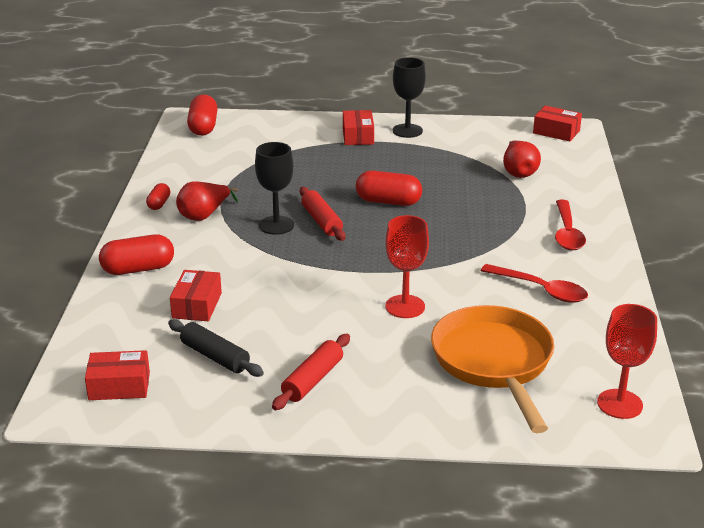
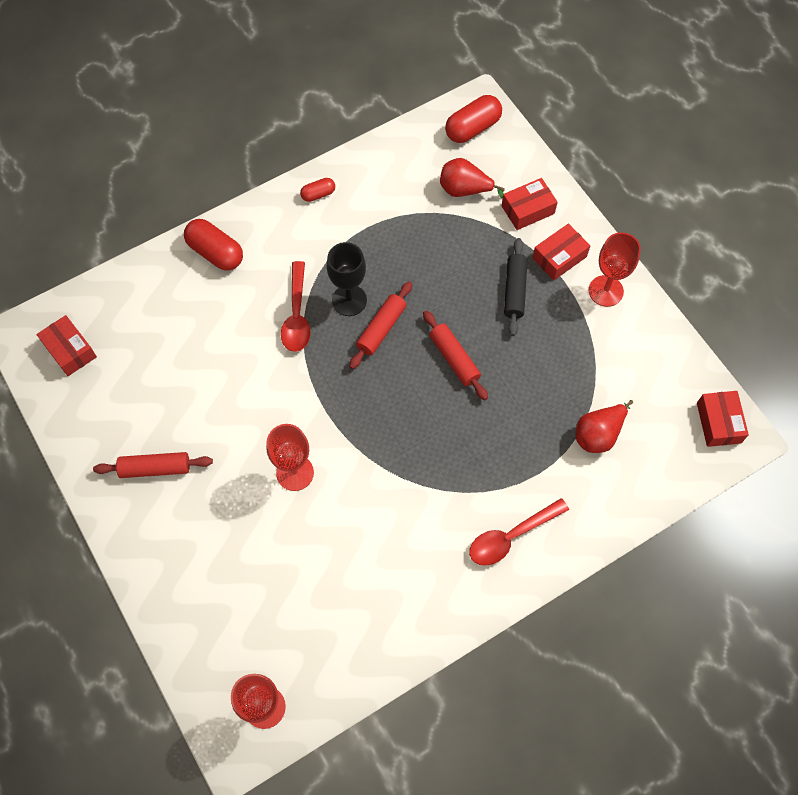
camera: 55 degrees right, 35 degrees up
black rolling pin [168,319,264,377] -> black rolling pin moved to [504,238,528,336]
red box [170,270,222,321] -> red box moved to [502,178,558,230]
red pear [176,181,238,221] -> red pear moved to [440,158,505,199]
red capsule [356,171,422,206] -> red rolling pin [423,310,488,401]
black goblet [393,57,426,138] -> red goblet [589,232,641,307]
orange pan [431,305,554,433] -> none
red spoon [481,264,588,303] -> red spoon moved to [281,261,311,352]

